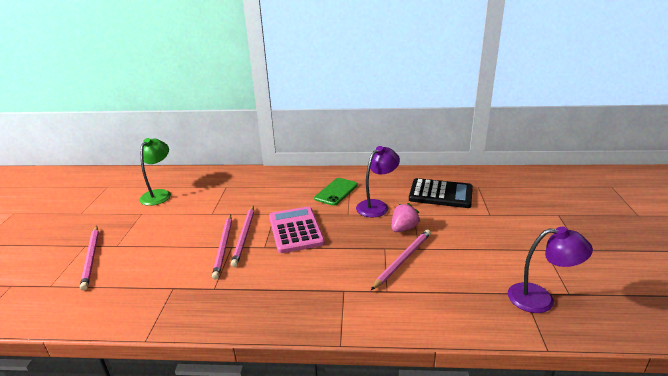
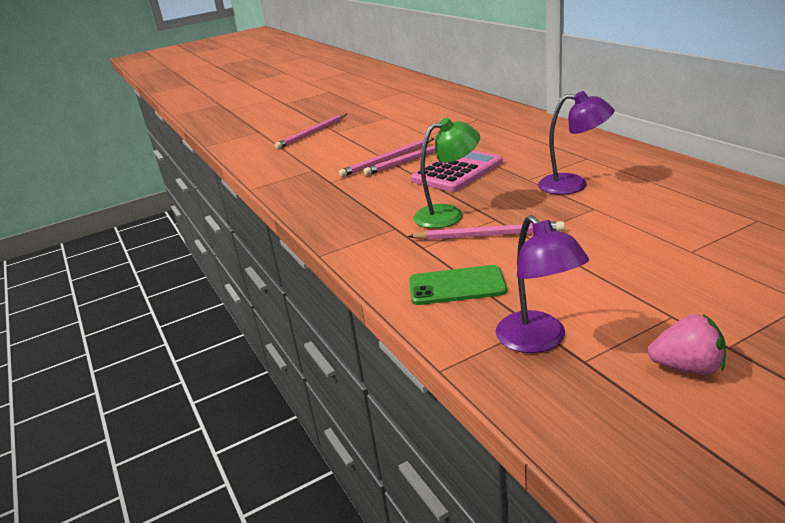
camera: 60 degrees right, 0 degrees up
green lamp [139,138,171,206] -> green lamp moved to [413,118,480,228]
green phone [314,178,358,206] -> green phone moved to [409,265,507,305]
pink strawberry [392,203,420,232] -> pink strawberry moved to [648,314,726,375]
black calculator [409,178,473,208] -> none

